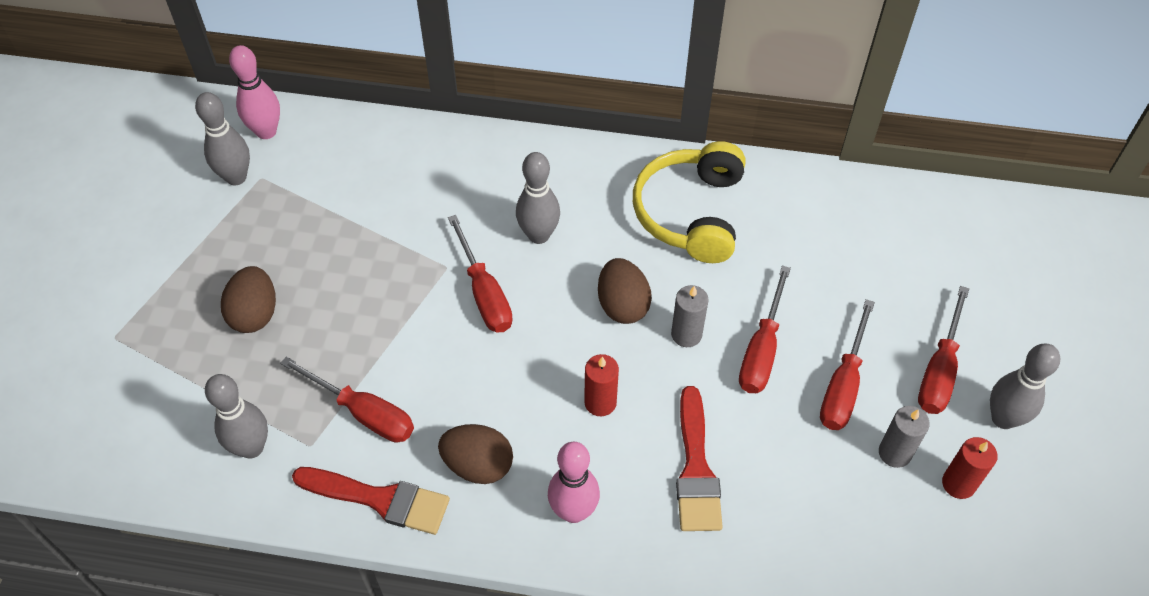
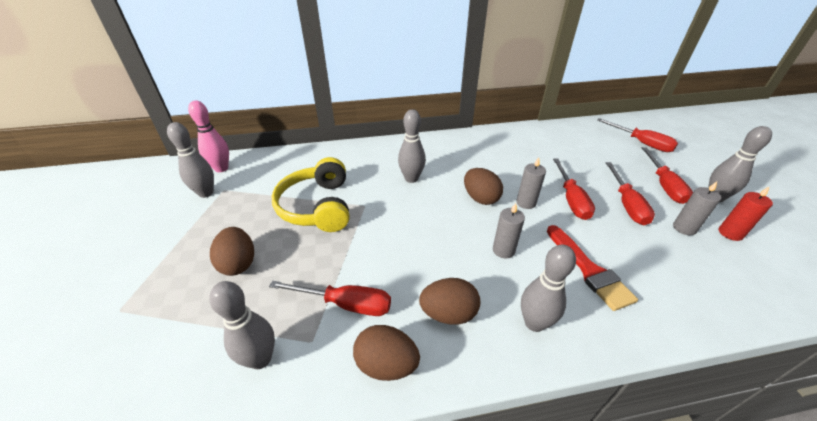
camera: 20 degrees left, 15 degrees down
red brush [292,467,450,535] -> brown egg [353,325,420,381]
red screwdriver [448,215,513,332] -> red screwdriver moved to [597,118,678,152]
pink bowling pin [548,442,600,523] -> grey bowling pin [521,245,576,332]
red candle [584,354,619,416] -> grey candle [493,203,525,258]
yellow headphones [633,141,745,263] -> yellow headphones moved to [272,157,349,232]

